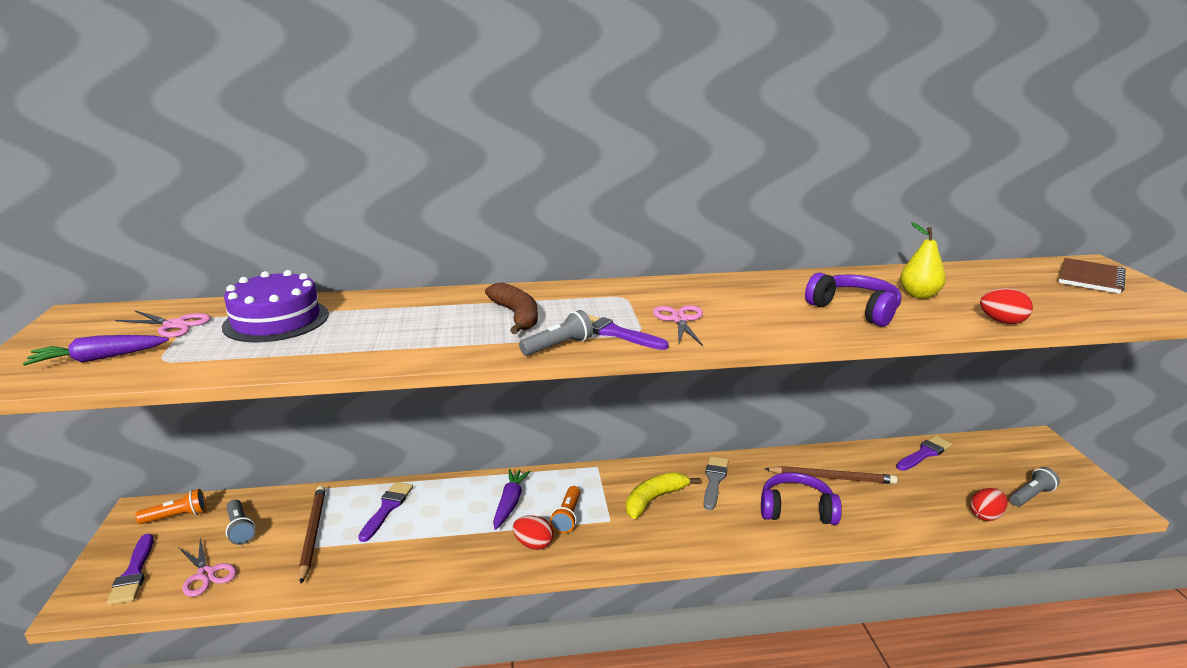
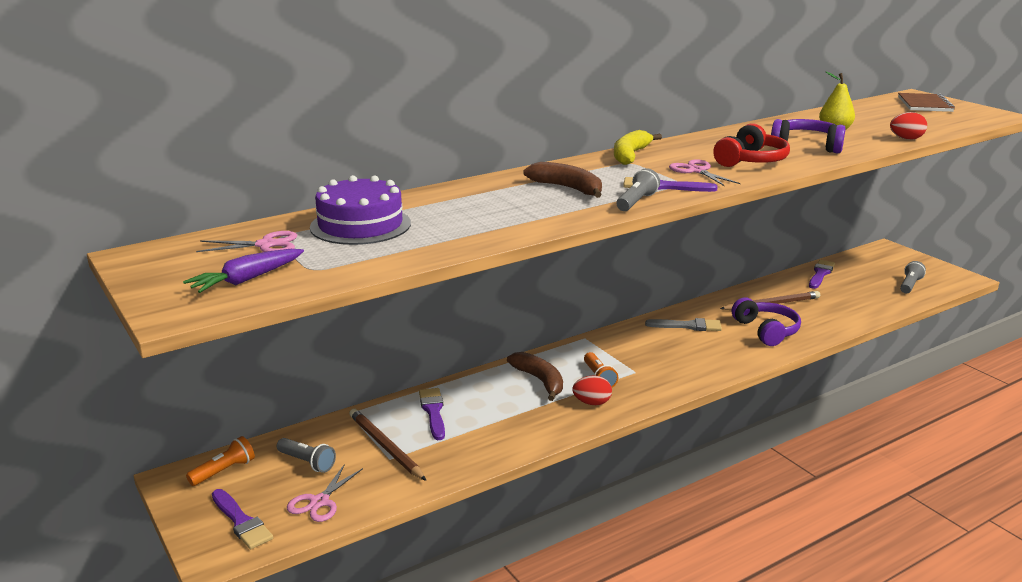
camera: 25 degrees left, 0 degrees up
pink scissors [178,538,237,597] -> pink scissors turned 90 degrees clockwise [287,464,363,522]
purple carrot [493,469,531,530] -> brown banana [507,352,563,401]
yellow banana [626,472,700,519] -> yellow banana moved to [614,130,662,165]
grey brush [704,456,729,510] -> grey brush turned 105 degrees clockwise [645,318,722,331]
purple headphones [761,472,842,525] -> purple headphones turned 90 degrees clockwise [732,298,801,346]
red egg [970,488,1008,521] -> none
none -> red headphones [713,123,790,167]

